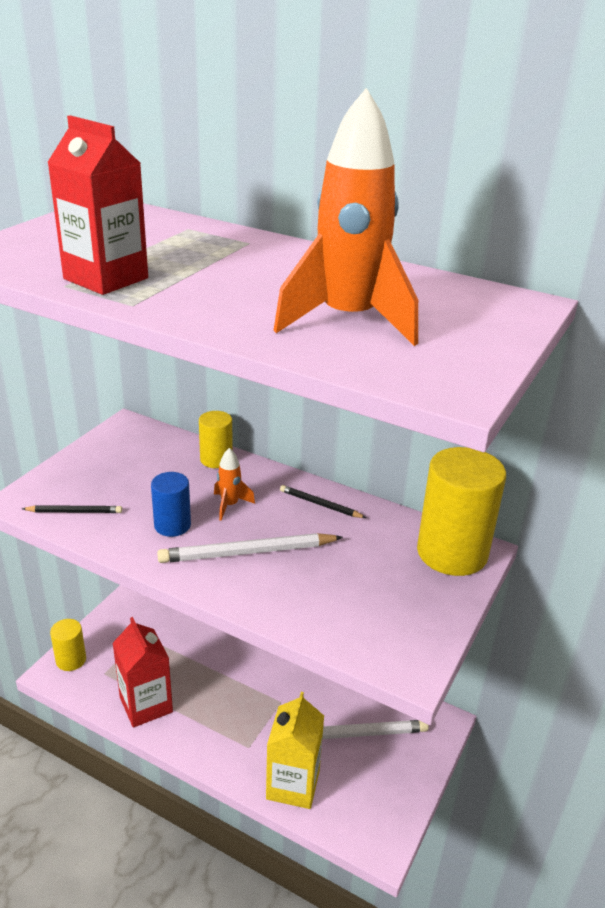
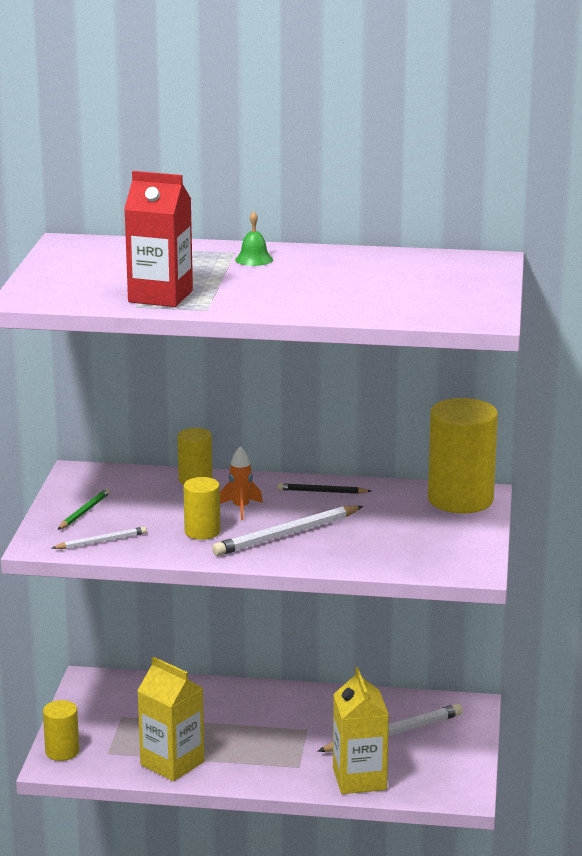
camera: 20 degrees left, 10 degrees down
black pencil [22,505,122,513] -> white pencil [52,527,147,549]
red carton [113,617,173,728] -> yellow carton [137,657,204,781]
blue cylinder [151,472,191,537] -> yellow cylinder [183,477,220,540]
orange rocket [274,88,418,346] -> none
none -> green pencil [58,488,110,530]
none -> green bell [235,211,273,266]

